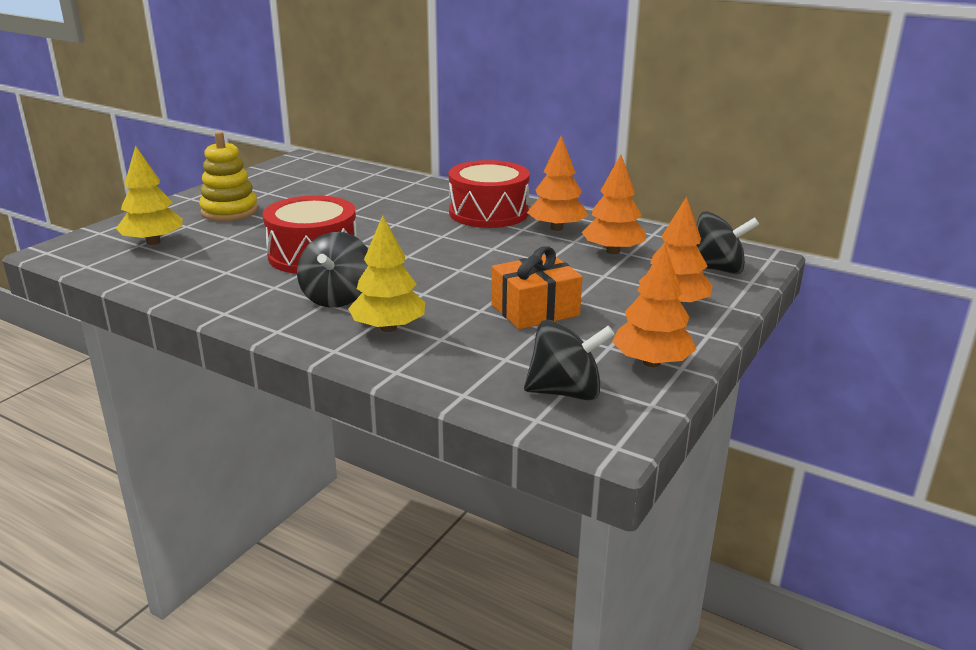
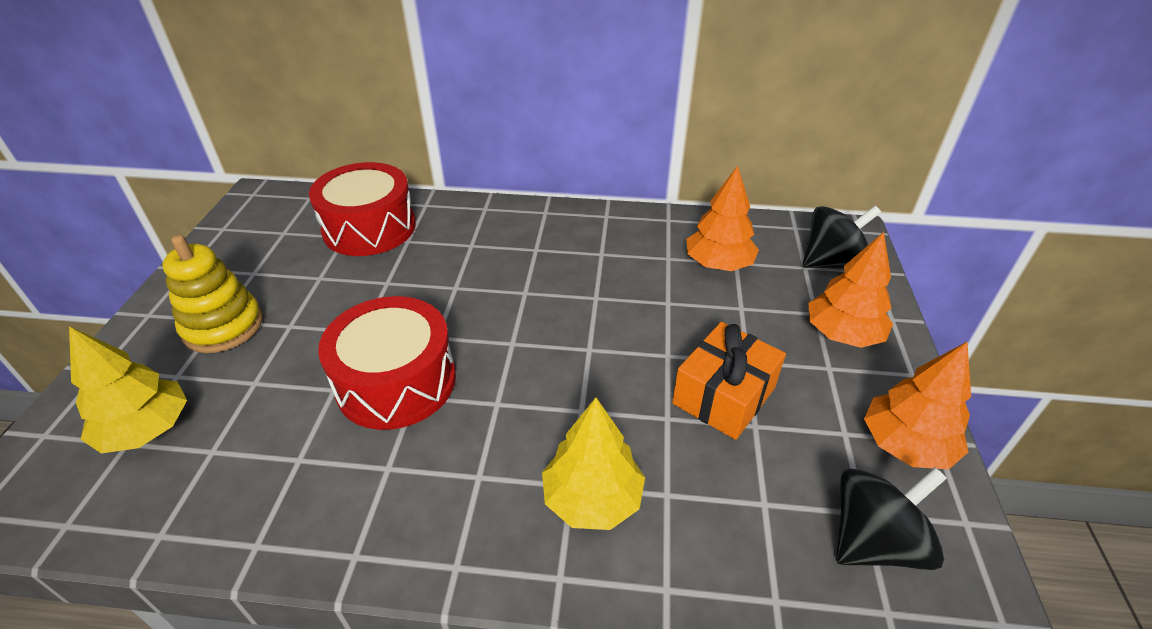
camera: 25 degrees left, 15 degrees up
black spinning top [297,232,368,308] -> none
red drum [449,160,530,228] -> red drum moved to [309,162,416,256]
orange tree [527,136,588,231] -> none

